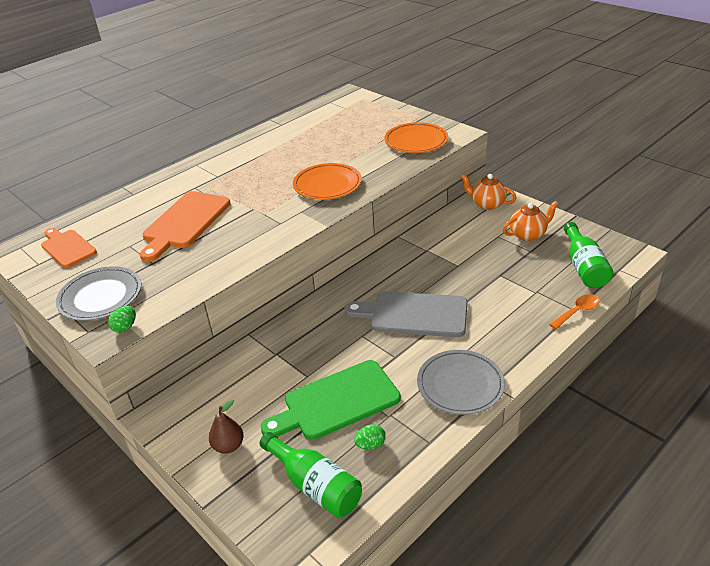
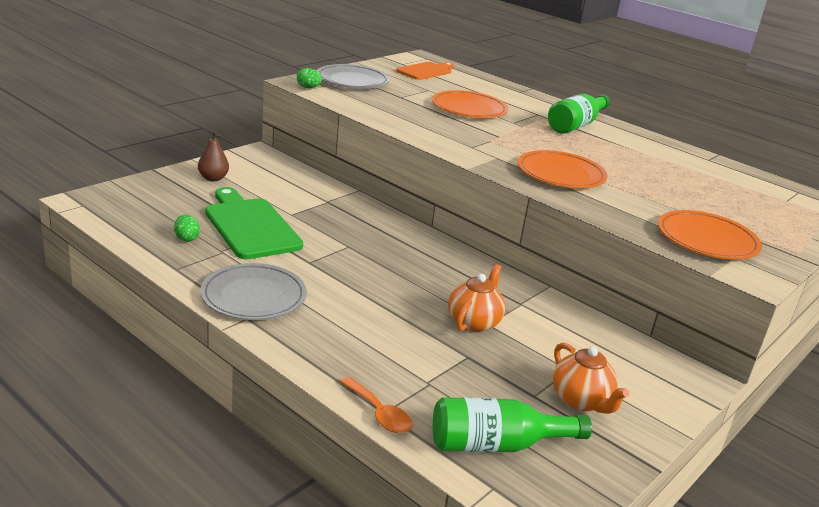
camera: 80 degrees right, 10 degrees down
orange cutting board [140,191,231,262] -> orange plate [432,90,508,118]
green bottle [259,432,362,518] -> green bottle moved to [548,94,610,134]
grey cutting board [345,291,468,337] -> none
orange teapot [461,173,516,210] -> orange teapot moved to [448,264,505,333]

